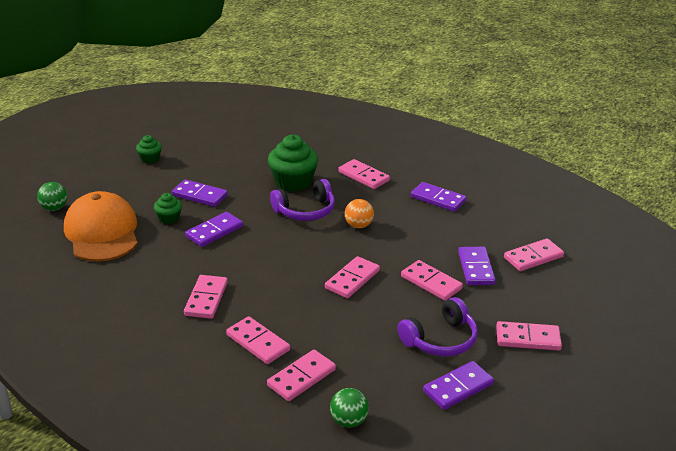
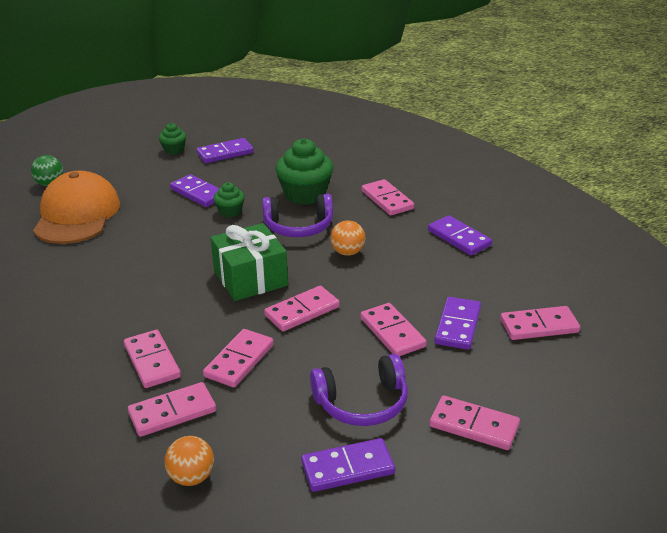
camera: 20 degrees right, 0 degrees up
green cupcake [154,193,182,224] -> green cupcake moved to [213,182,245,217]
pink domino [184,275,228,319] -> pink domino moved to [203,329,274,387]
purple domino [185,212,243,247] -> purple domino moved to [196,138,254,163]
green ball [330,388,369,427] -> orange ball [165,436,214,486]
none -> green gift [210,223,288,301]

